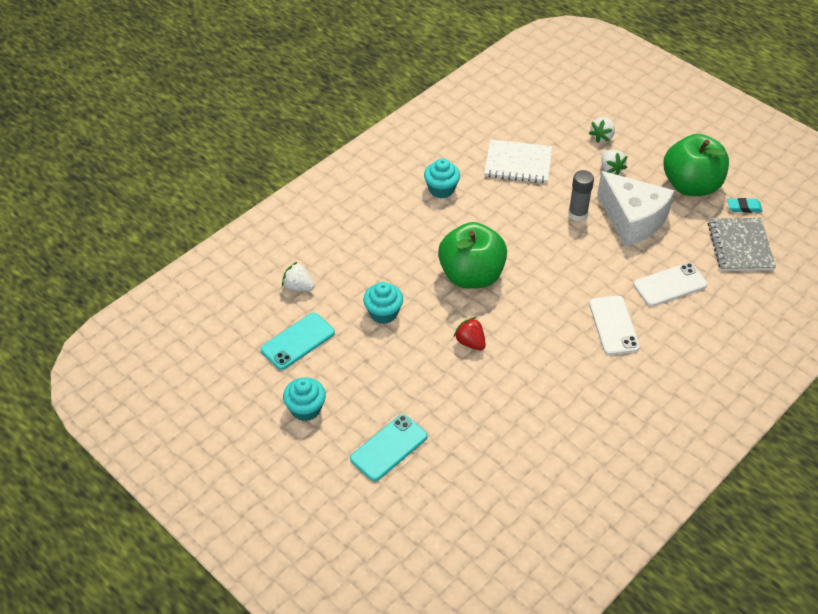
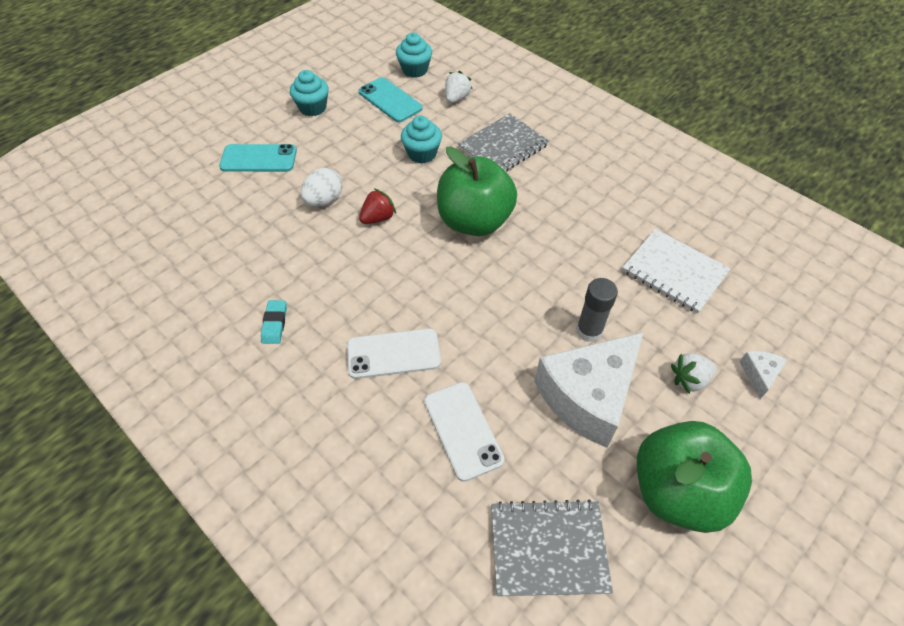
camera: 90 degrees right, 5 degrees up
turquoise phone [350,414,427,481] -> turquoise phone turned 45 degrees counterclockwise [219,144,297,172]
turquoise cupcake [424,158,460,198] -> turquoise cupcake moved to [396,33,432,78]
white notebook [484,139,552,183] -> white notebook turned 60 degrees counterclockwise [622,229,730,314]
white strawberry [589,117,615,143] -> white cheese [739,351,787,399]
turquoise eraser [727,198,763,213] -> turquoise eraser moved to [261,300,287,344]
none -> white egg [301,168,342,207]
none -> grey notebook [458,113,549,171]

